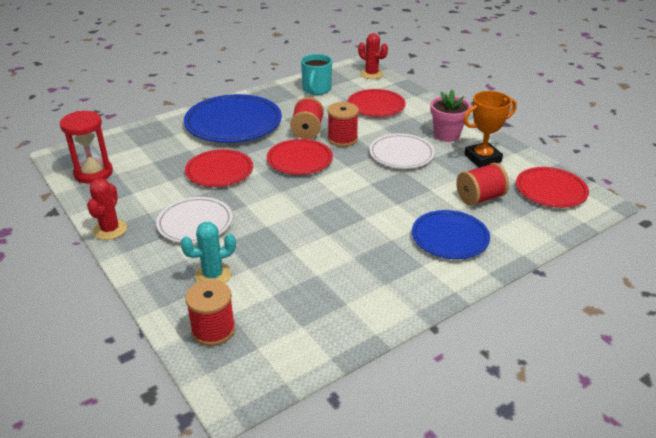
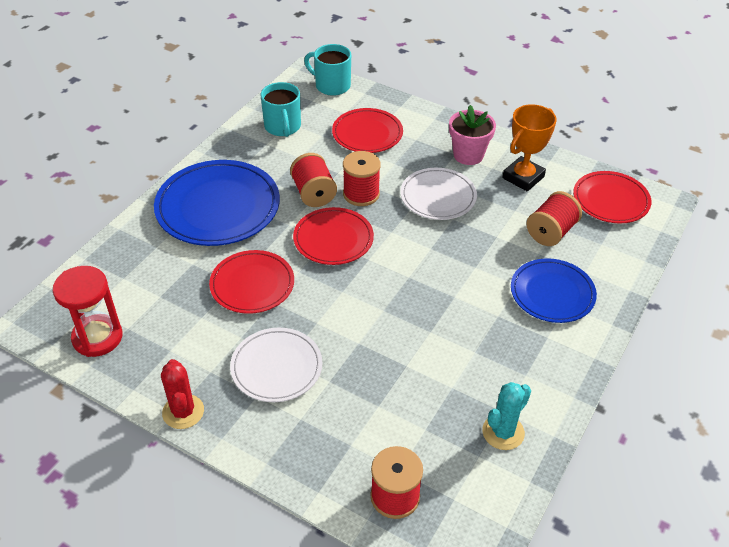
camera: 25 degrees left, 10 degrees up
turquoise cactus [180,222,236,283] -> turquoise cactus moved to [482,382,531,450]
red cactus [358,33,388,79] -> turquoise mug [304,44,351,96]

